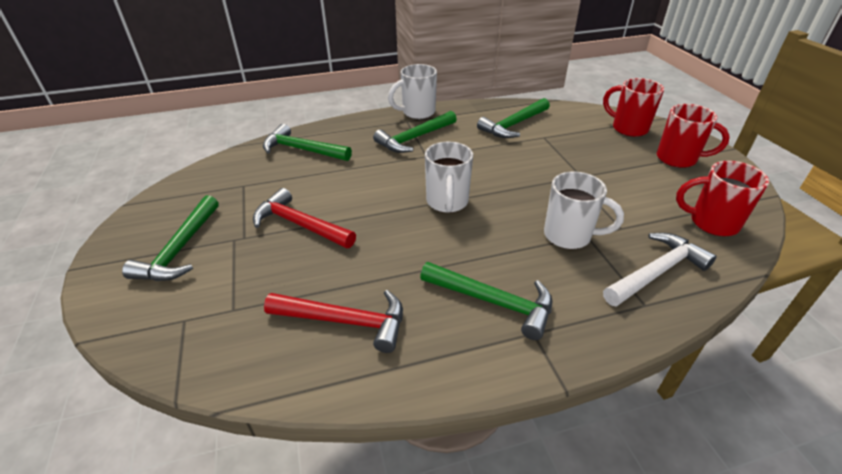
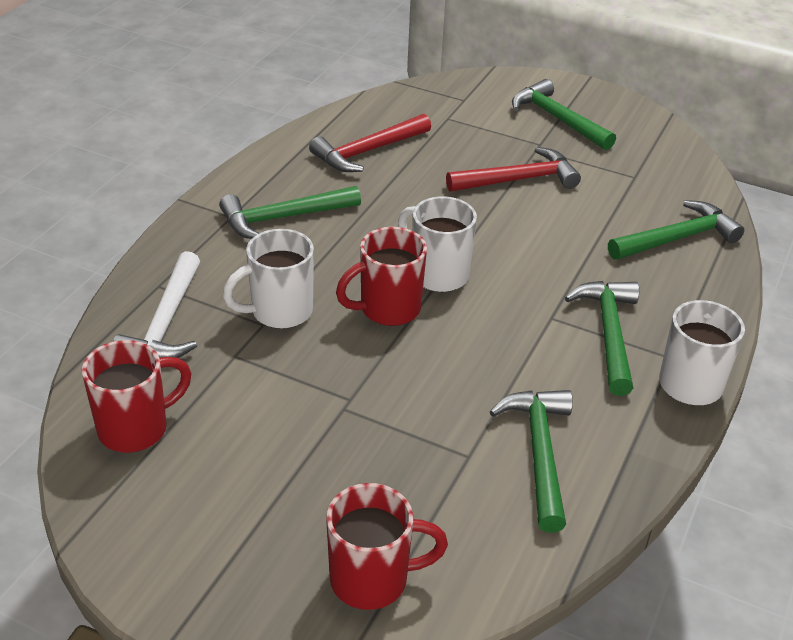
camera: 130 degrees right, 0 degrees up
red mug [657,104,730,168] -> red mug moved to [336,227,427,326]

